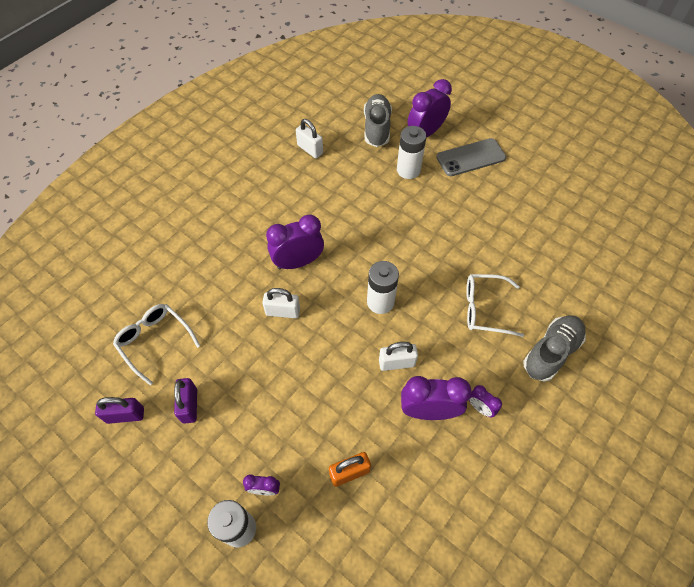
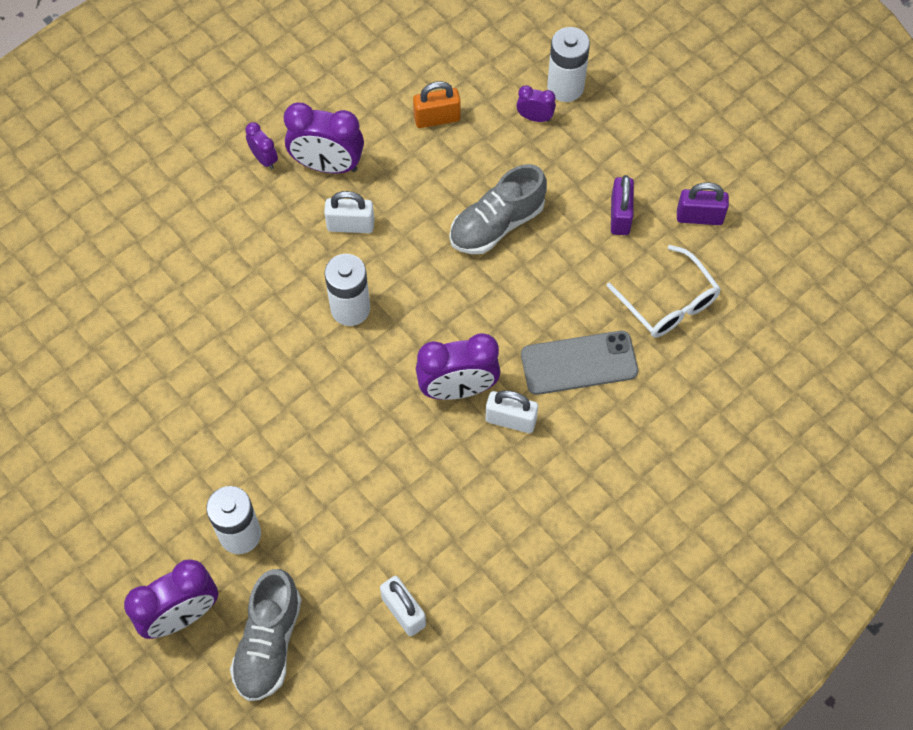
camera: 170 degrees left, 5 degrees up
white padlock [262,288,300,318] -> white padlock moved to [485,390,538,433]
grey phone [436,138,506,176] -> grey phone moved to [521,331,638,395]
white glasses [466,274,524,337] -> none
grey shoe [523,315,586,381] -> grey shoe moved to [450,164,547,254]

